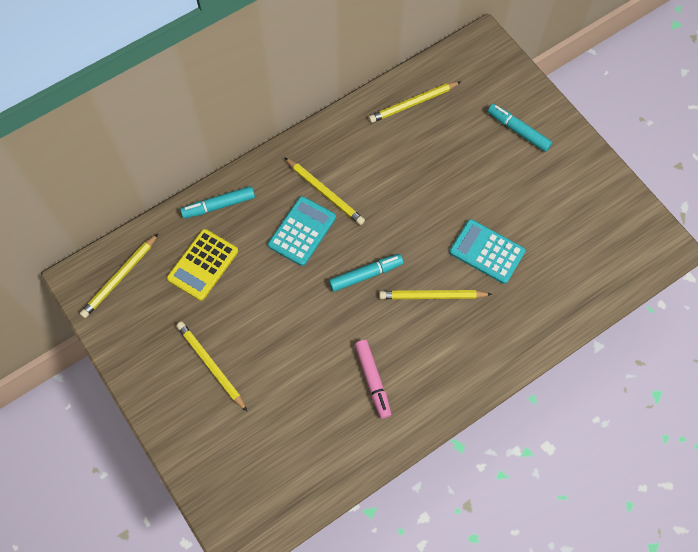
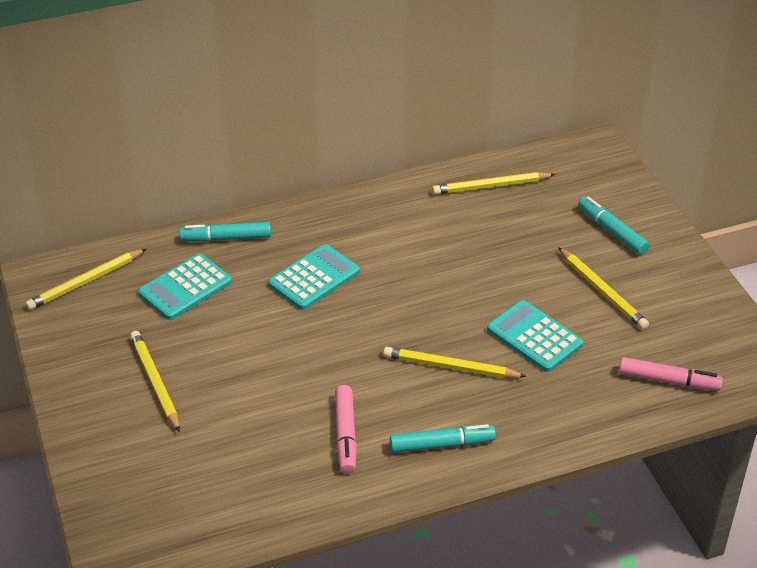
camera: 15 degrees right, 25 degrees down
yellow calculator [167,229,238,301] -> turquoise calculator [138,254,232,320]
yellow pencil [284,157,365,225] -> yellow pencil moved to [558,247,649,330]
turquoise marker [329,254,403,292] -> turquoise marker moved to [390,424,496,453]
none -> pink marker [619,357,723,391]

